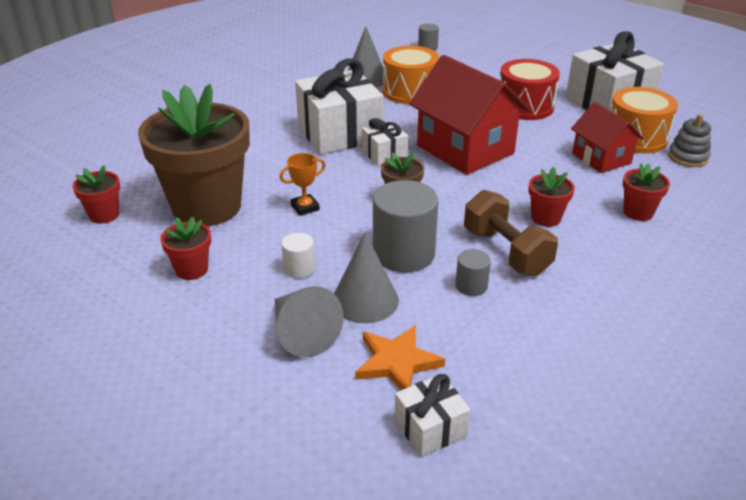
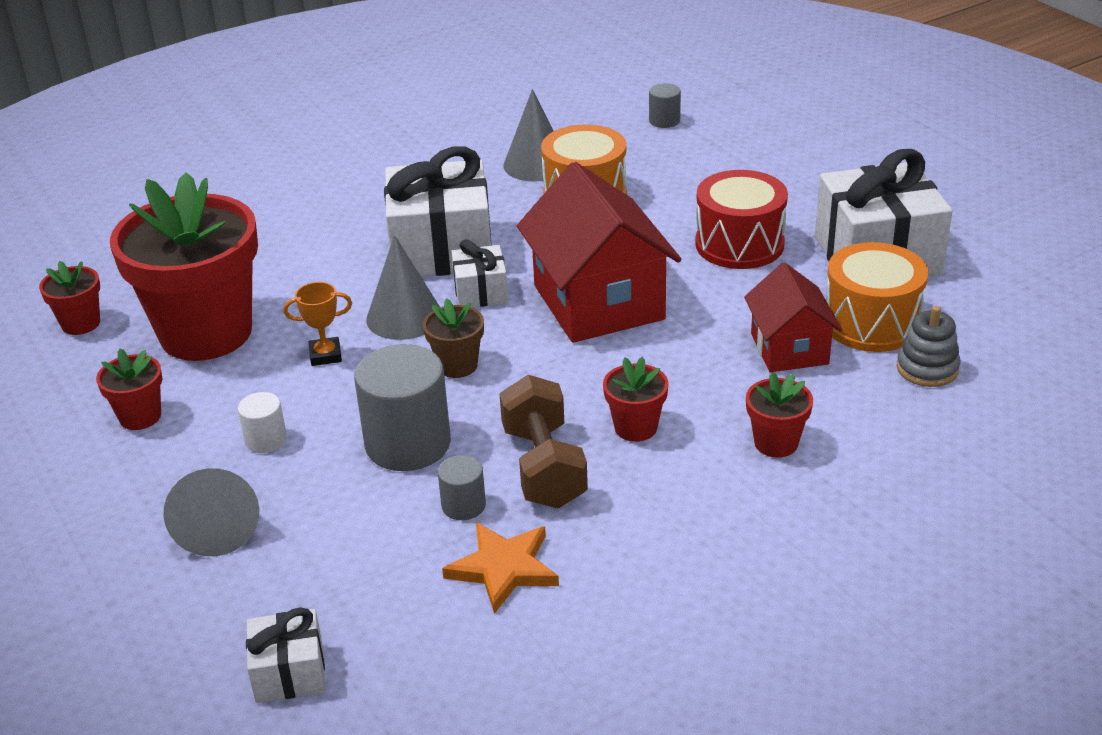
camera: 20 degrees right, 0 degrees up
brown flower pot [138,84,250,226] -> red flower pot [110,172,258,361]
grey cone [334,232,399,323] -> grey cone moved to [366,235,440,340]
orange star [355,325,445,390] -> orange star moved to [442,522,559,614]

